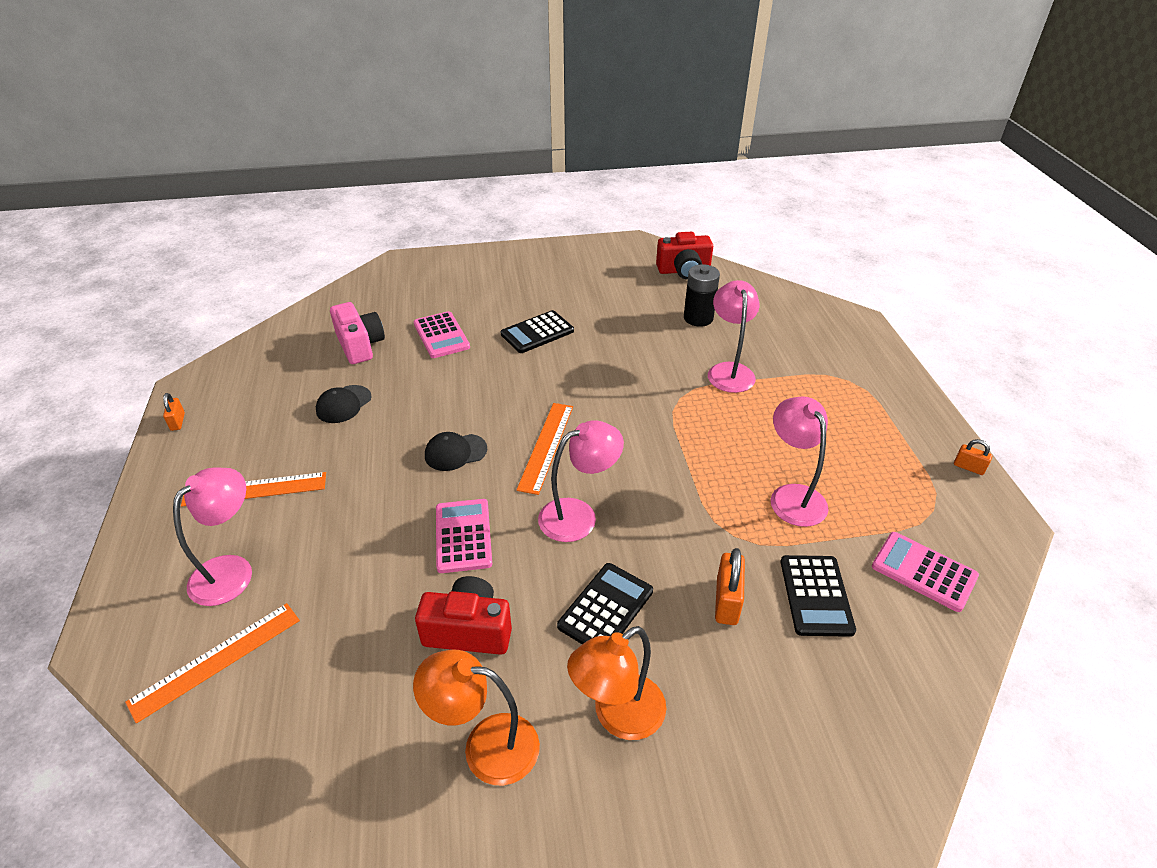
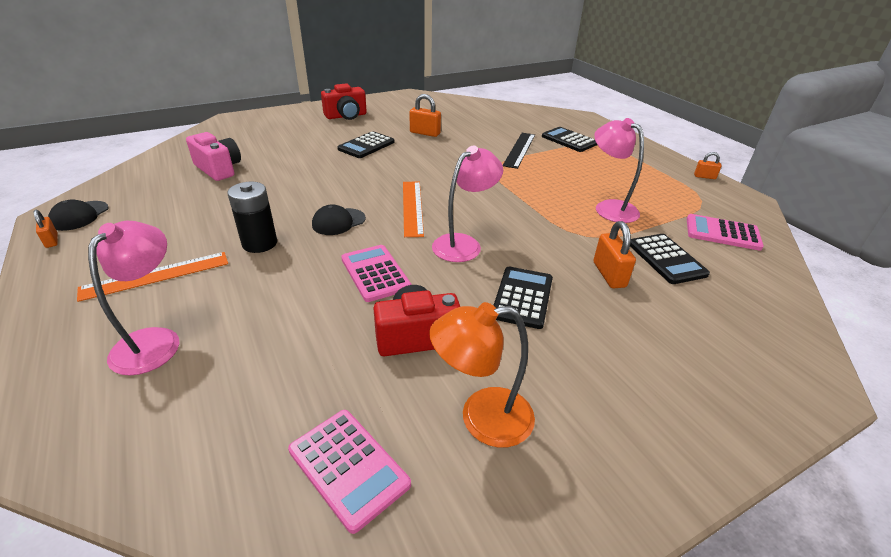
camera: 20 degrees left, 5 degrees down
orange ruler [125,603,300,723] -> none
black cap [316,385,371,423] -> black cap moved to [48,199,109,231]
pink calculator [414,311,470,358] -> pink calculator moved to [288,410,411,534]
orange lamp [567,626,666,740] -> none
red camera [656,232,713,280] -> red camera moved to [321,83,367,120]
black battery [684,264,720,327] -> black battery moved to [228,182,277,253]
pink lamp [708,280,759,393] -> black ruler [503,133,535,169]
none -> orange padlock [409,94,441,137]
none -> black calculator [542,127,597,152]

